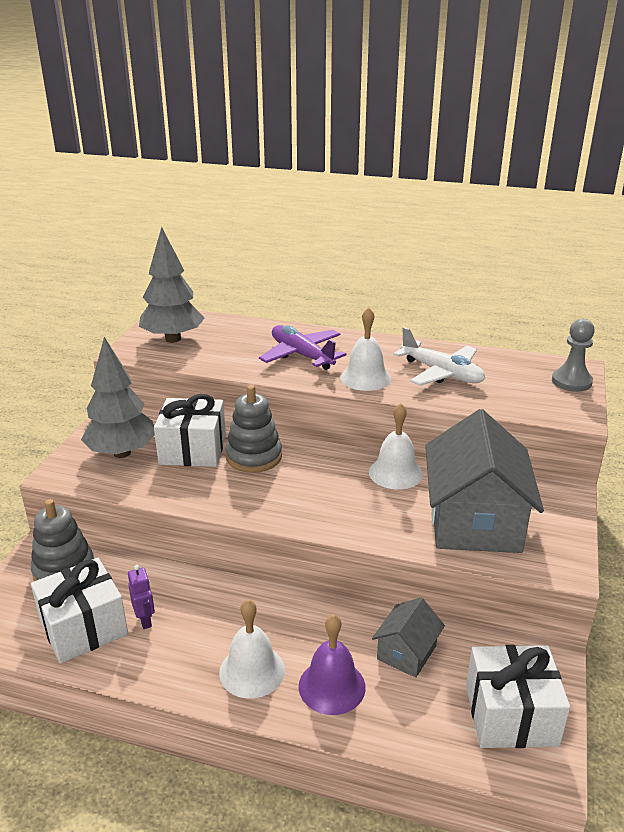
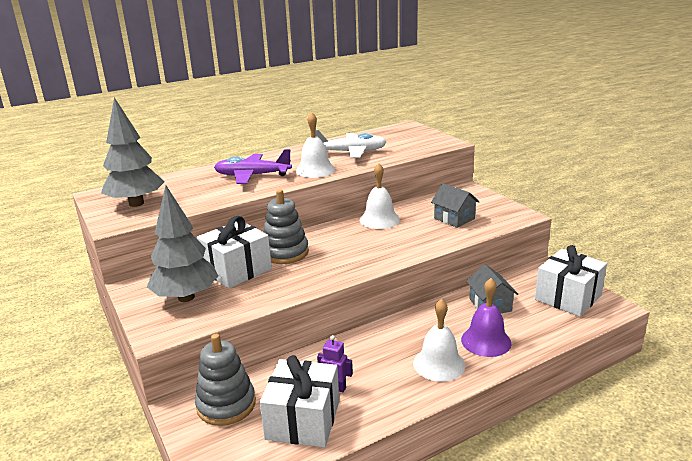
camera: 45 degrees left, 5 degrees down
grey house [425,409,544,553] -> grey house [431,183,479,228], size x0.48
grey pawn [552,319,595,392] -> none

